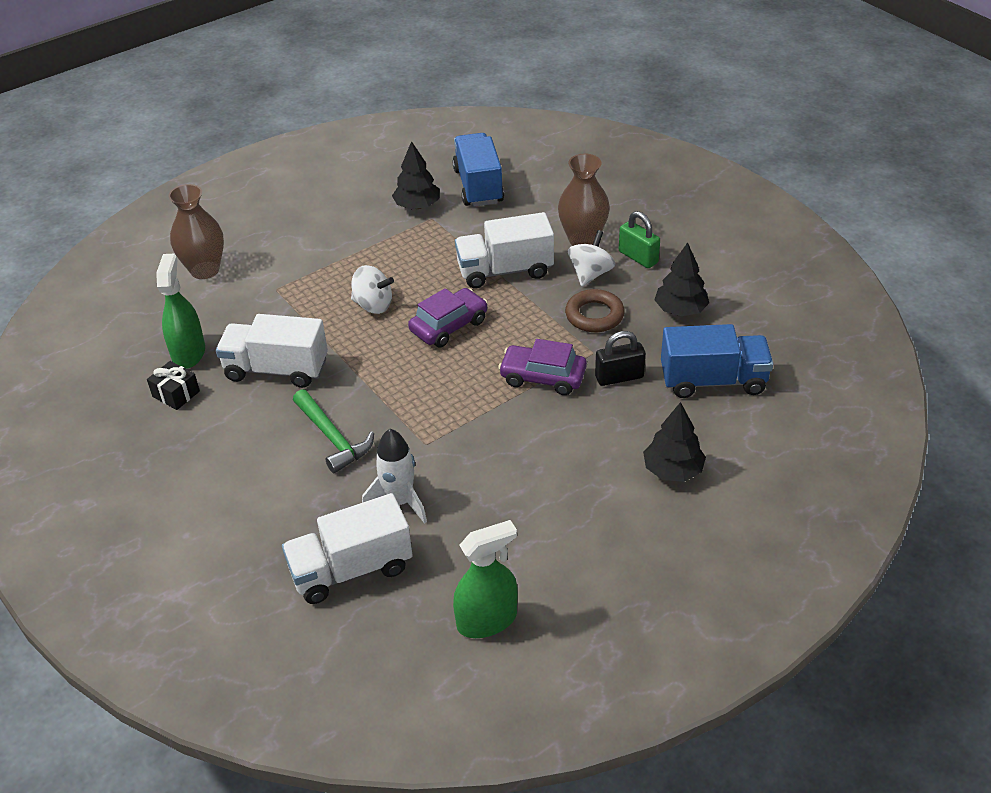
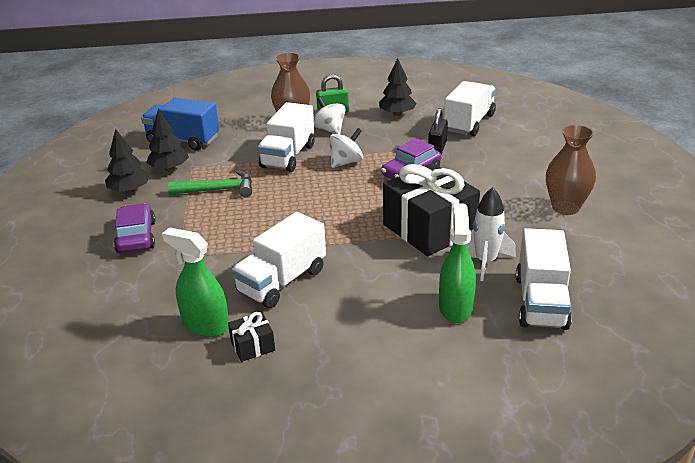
camera: 60 degrees left, 10 degrees down
brown vase [168,184,224,279] -> brown vase moved to [546,125,596,215]
green hammer [293,389,374,473] -> green hammer moved to [168,170,252,197]
white spinning top [351,265,394,314] -> white spinning top moved to [329,128,363,168]
purple car [408,288,488,347] -> purple car moved to [114,203,156,253]
green spray bottle [453,520,518,638] -> green spray bottle moved to [439,203,476,323]
brown ring [565,289,625,332] -> none
black tree [643,402,706,482] -> black tree moved to [105,129,150,193]
blue truck [661,324,774,398] -> white truck [444,81,496,136]
none -> black gift [383,163,480,256]

